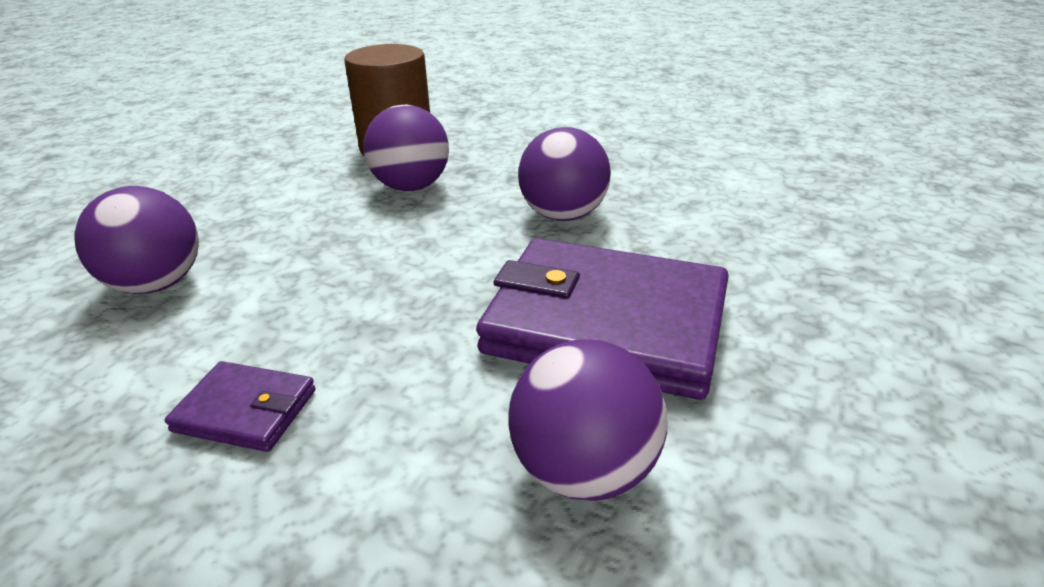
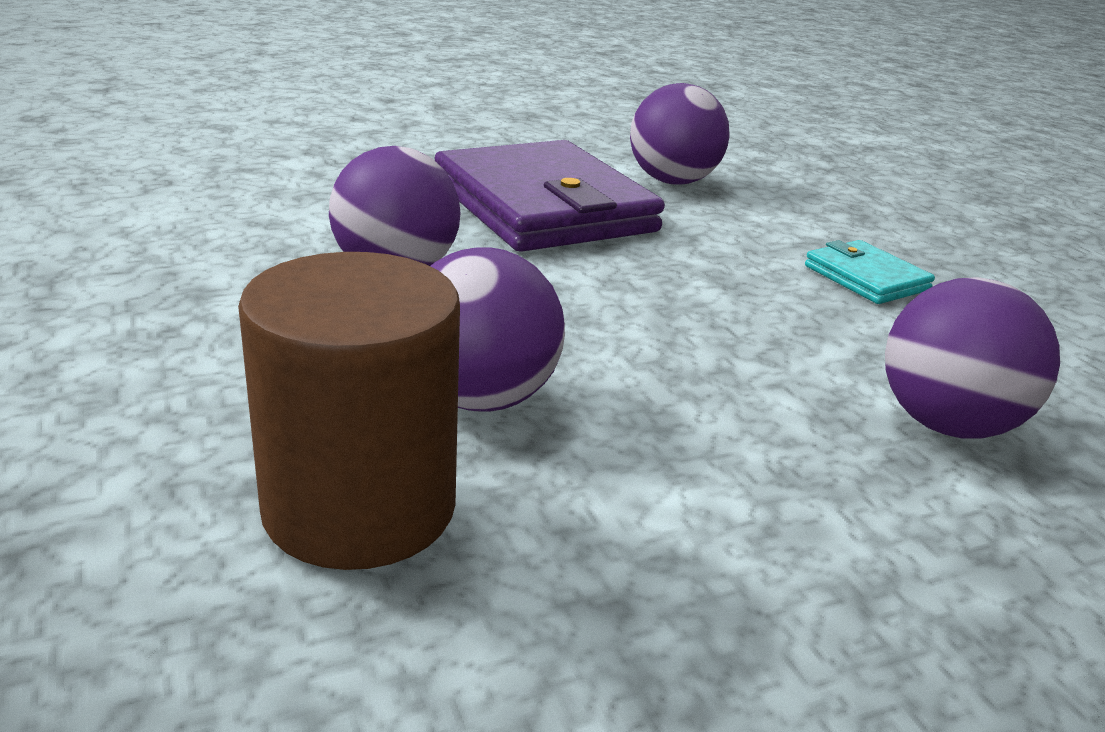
camera: 140 degrees left, 5 degrees down
purple wallet [165,361,315,452] -> turquoise wallet [805,240,935,304]

